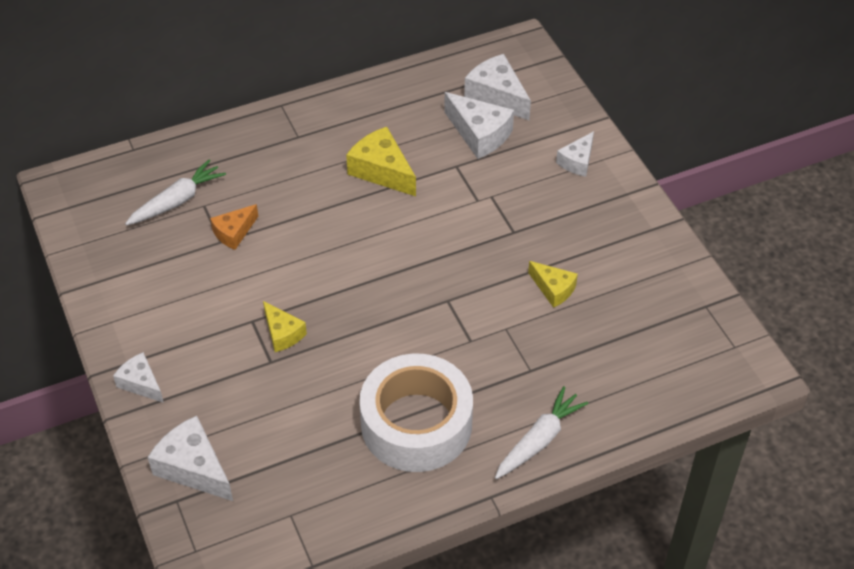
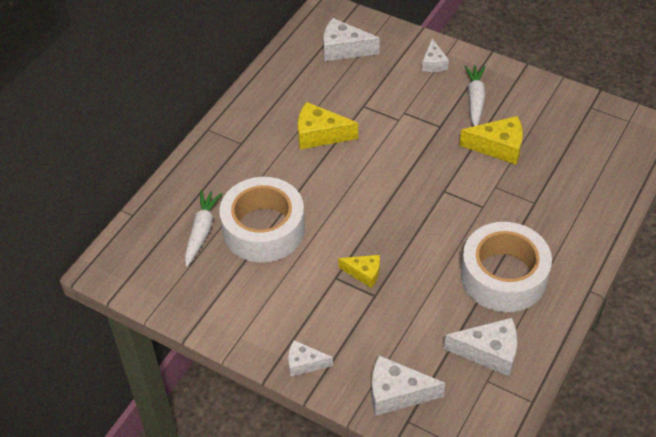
camera: 35 degrees left, 0 degrees up
orange cheese [210,204,258,250] -> white tape [219,177,305,262]
white cheese [444,92,514,159] -> white cheese moved to [444,318,517,376]
white carrot [495,386,589,479] -> white carrot moved to [465,65,486,126]
yellow cheese [528,261,578,308] -> yellow cheese [459,116,523,165], size x1.60

